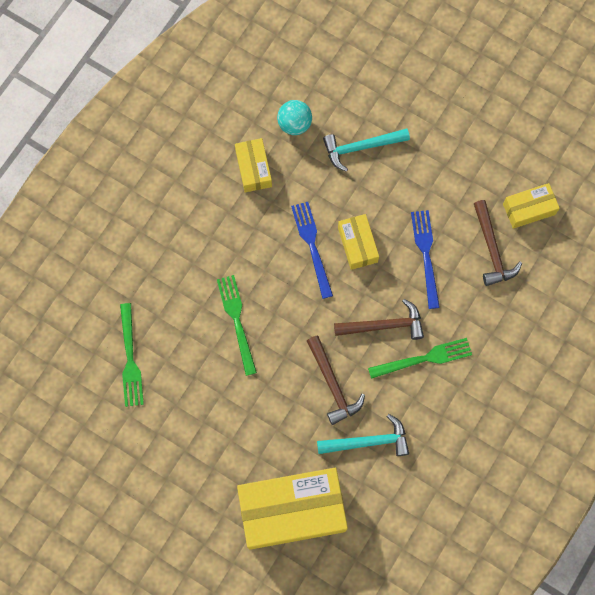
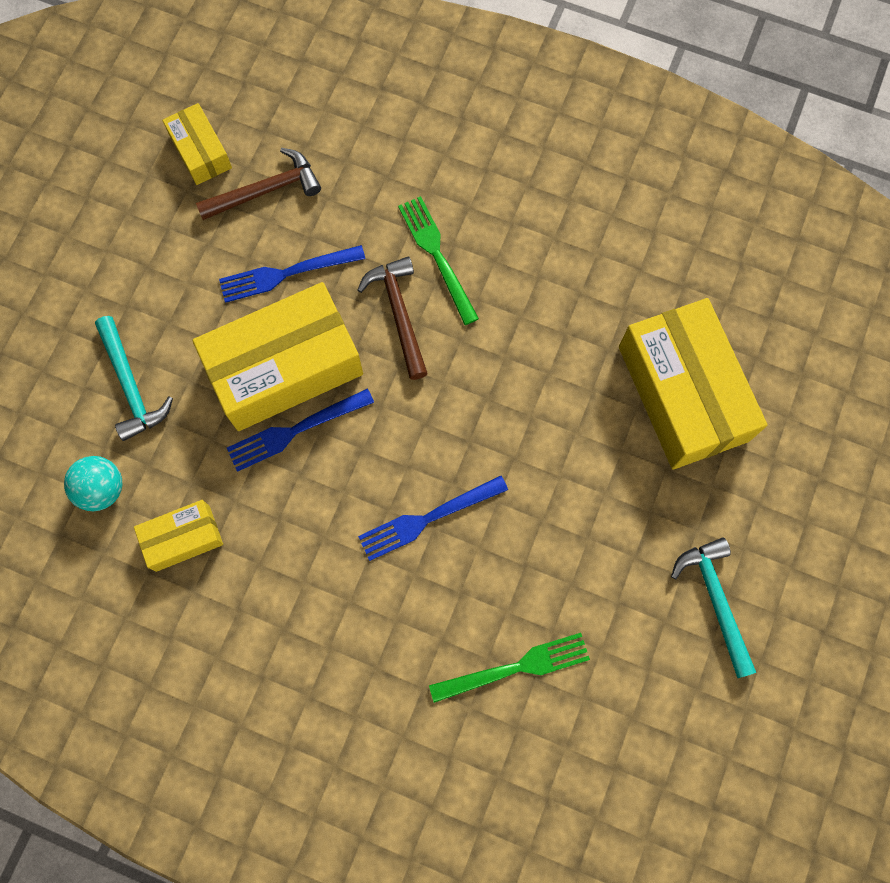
camera: 100 degrees left, 0 degrees up
green fork [217,275,257,376] -> blue fork [358,476,508,561]
brown hammer [307,336,365,425] -> none
turquoise hammer [317,414,409,456] -> turquoise hammer moved to [671,538,756,678]
yellow box [338,214,379,270] -> yellow box [193,282,363,431], size x2.00

